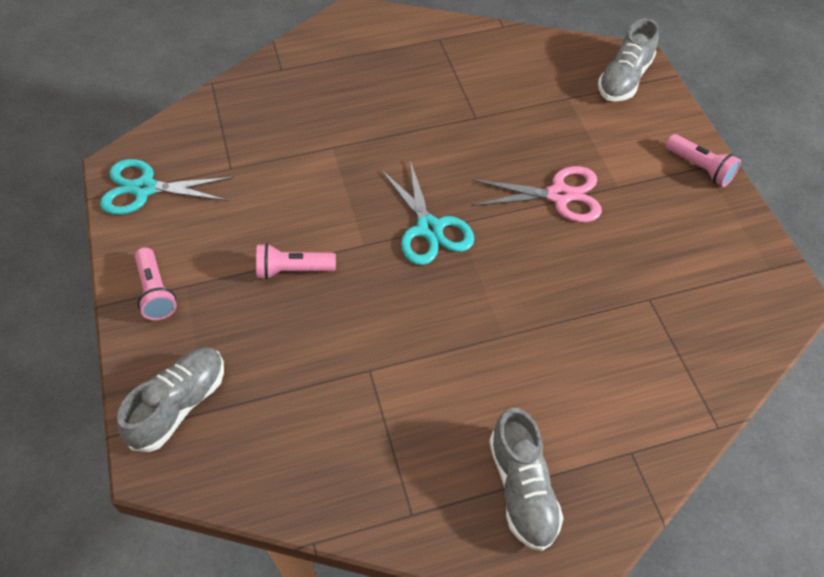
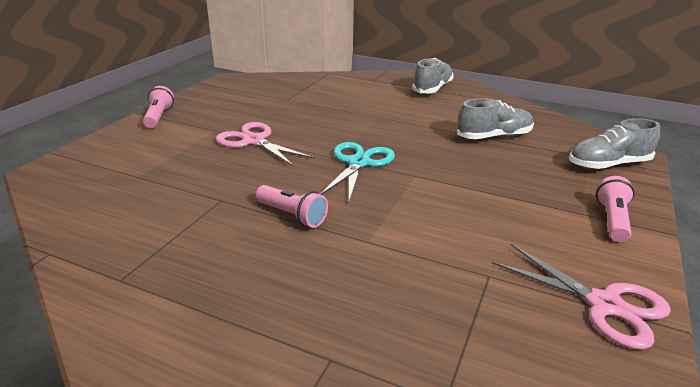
camera: 140 degrees left, 25 degrees down
turquoise scissors [100,159,234,215] -> pink scissors [492,244,671,350]
pink flashlight [256,243,336,279] -> pink flashlight moved to [256,185,328,228]
grey shoe [598,18,659,101] -> grey shoe moved to [457,98,534,139]

